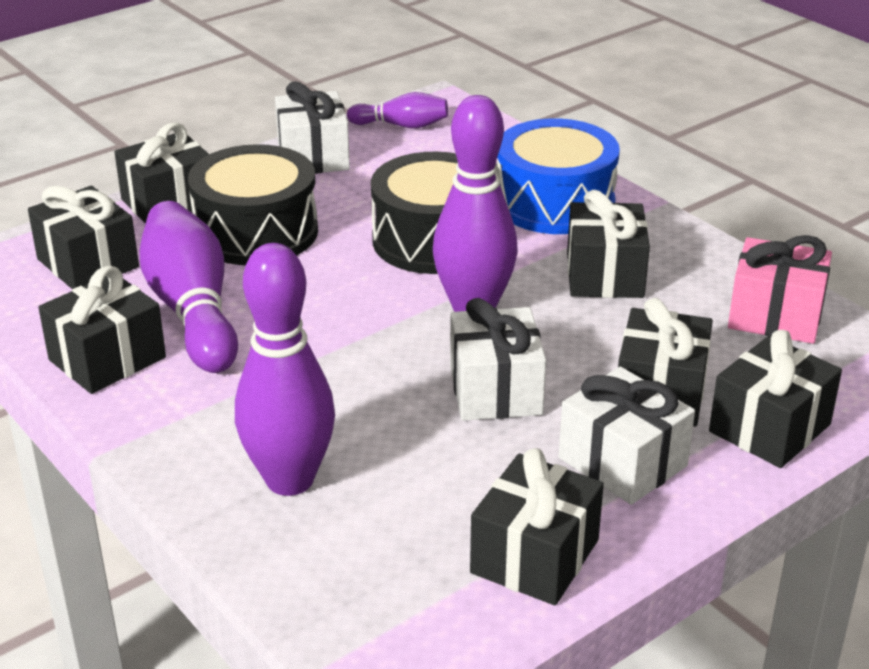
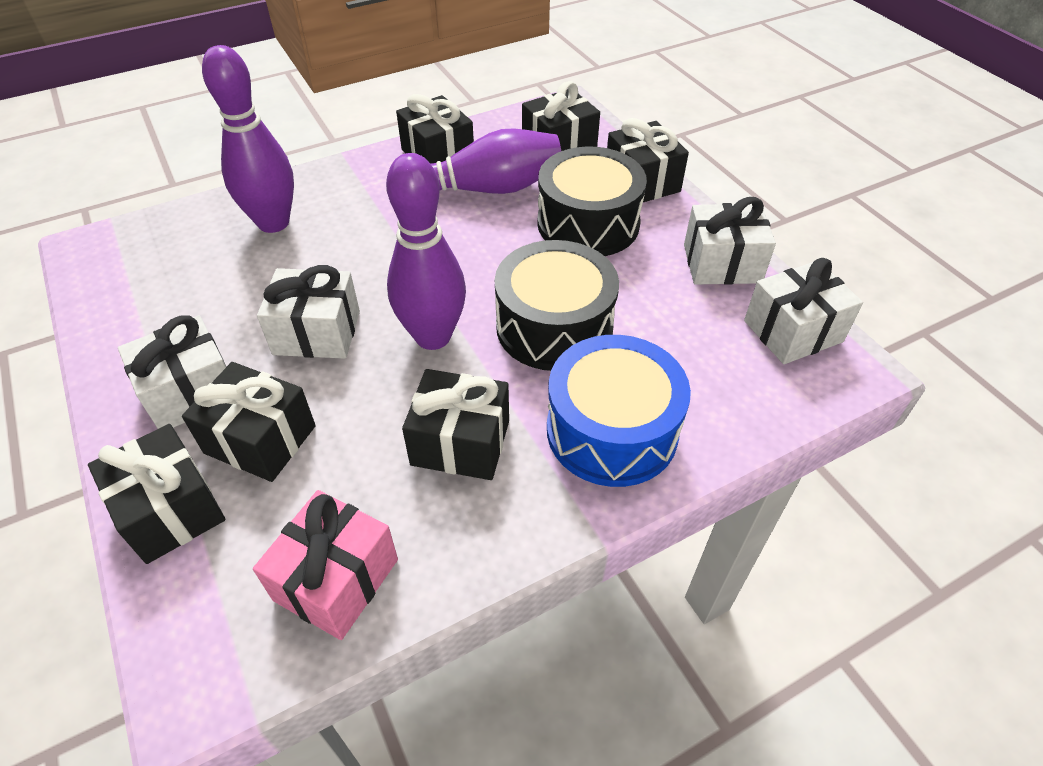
camera: 100 degrees right, 15 degrees up
purple bowling pin [347,92,448,128] -> white gift [744,258,863,364]
black gift [470,448,604,605] -> none

